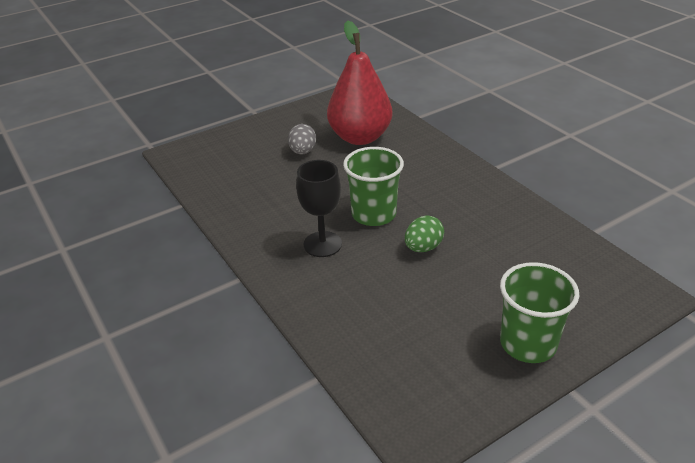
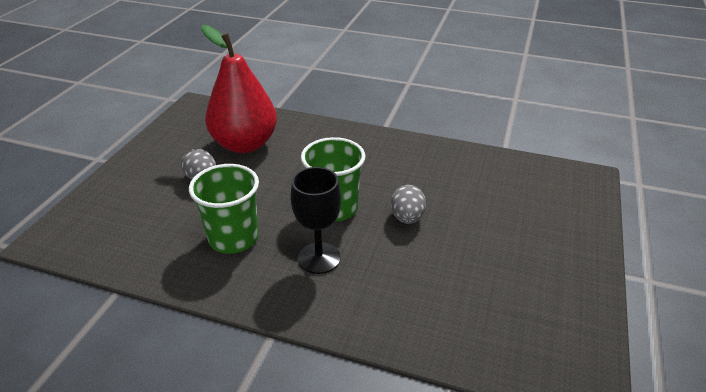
camera: 40 degrees left, 0 degrees up
green egg [405,216,444,252] -> grey egg [391,185,426,224]
green cup [500,262,579,363] -> green cup moved to [189,164,259,254]

